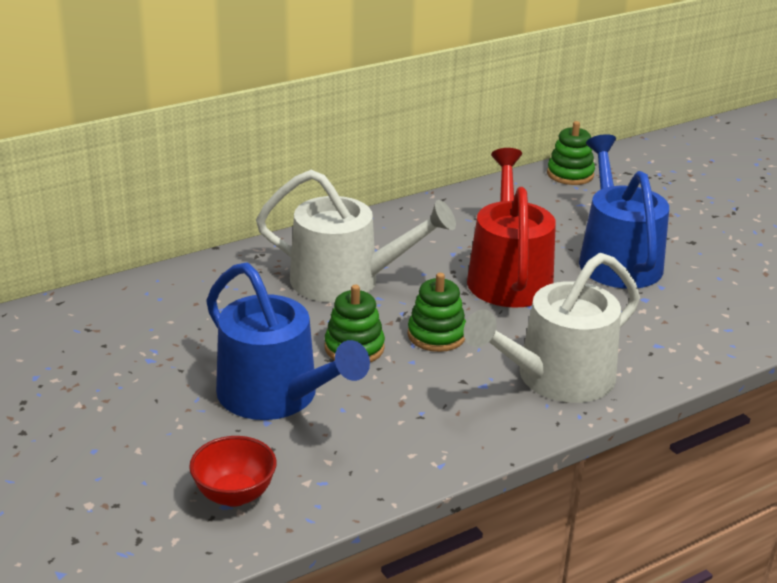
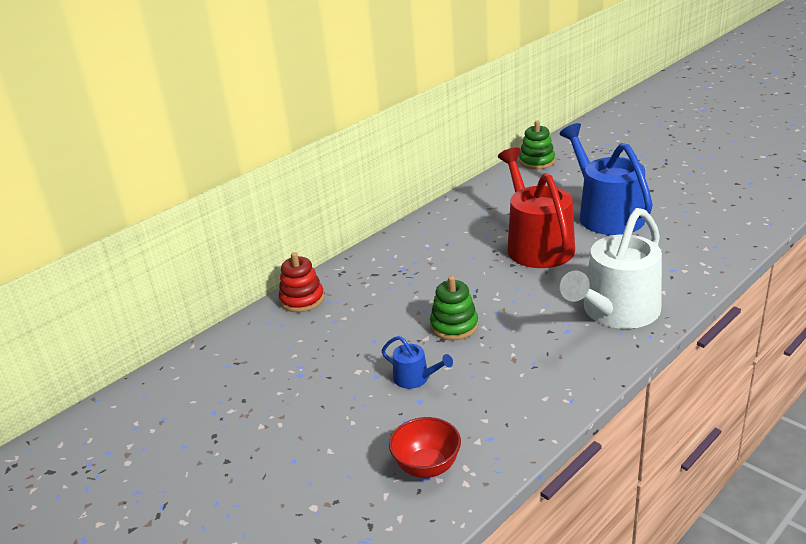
camera: 10 degrees left, 0 degrees up
blue watering can [206,262,370,420] -> blue watering can [381,336,453,389], size x0.43
white watering can [256,170,456,303] -> none
green stacking toy [408,273,466,352] -> none
none -> red stacking toy [279,252,324,312]

